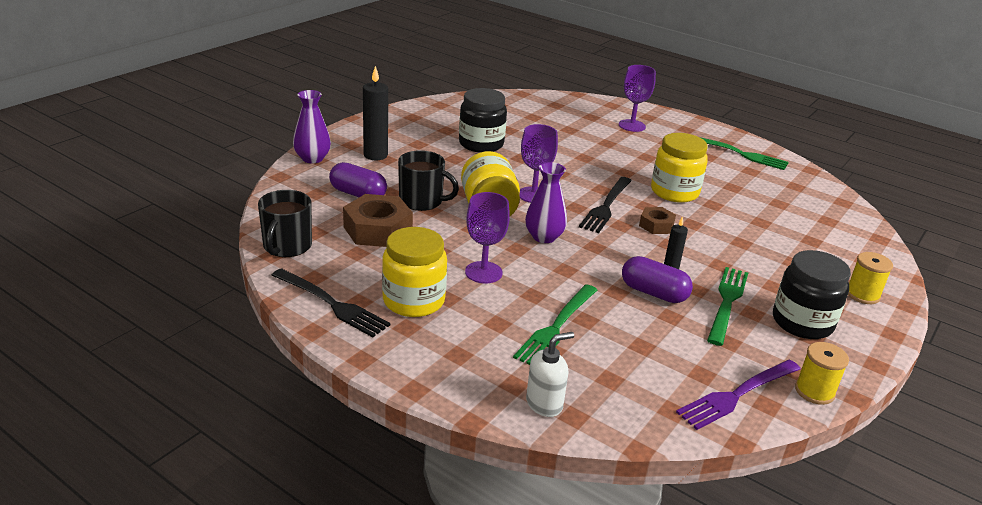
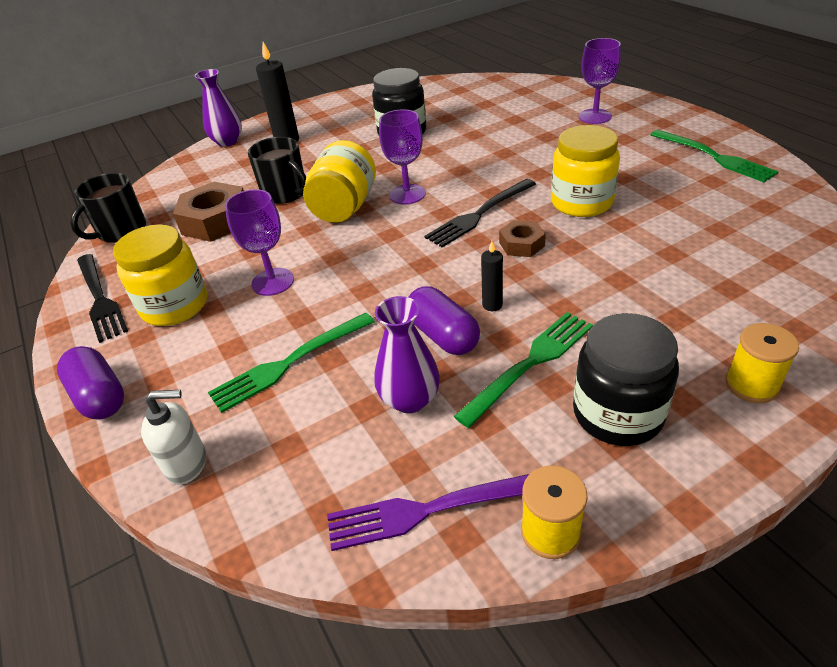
camera: 30 degrees right, 10 degrees up
purple capsule [329,162,387,197] -> purple capsule moved to [57,346,124,420]
purple vase [525,162,567,243] -> purple vase moved to [374,296,440,413]

